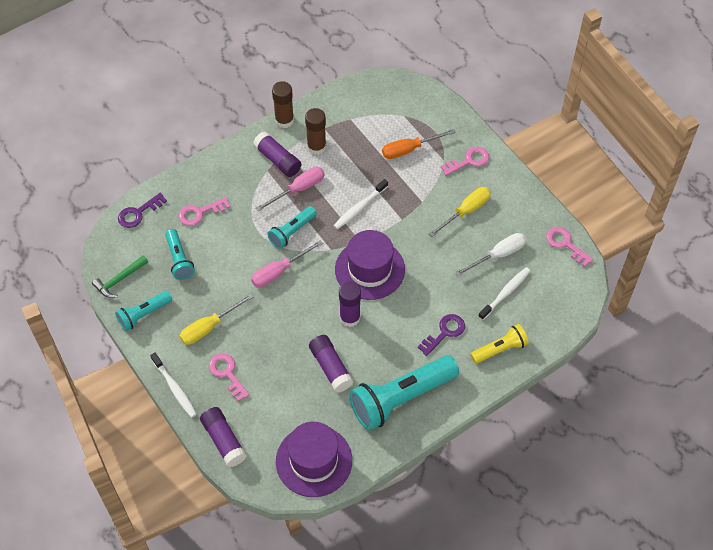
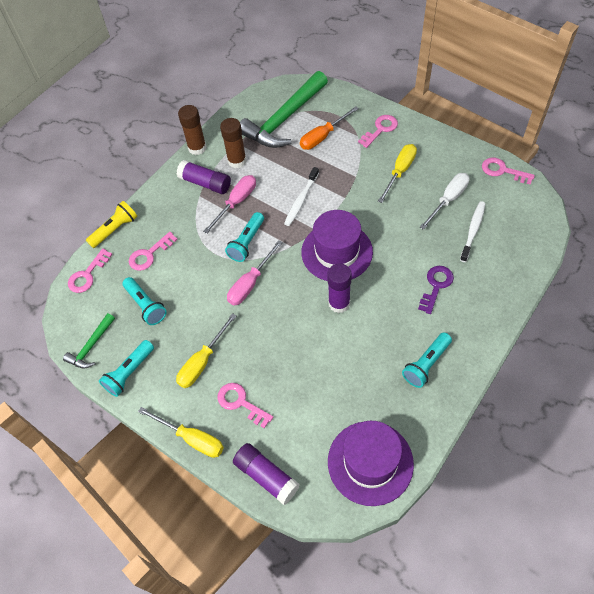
camera: 15 degrees left, 0 degrees up
purple key [118,193,167,228] -> pink key [68,248,113,293]
white toothbrush [150,352,197,418] -> yellow screwdriver [138,407,224,458]
purple glue stick [309,335,354,393] -> none
turquoise flashlight [349,355,459,431] -> turquoise flashlight [402,332,452,388], size x0.53
yellow flashlight [471,324,529,364] -> yellow flashlight moved to [86,201,137,248]
none -> green hammer [240,71,328,148]

